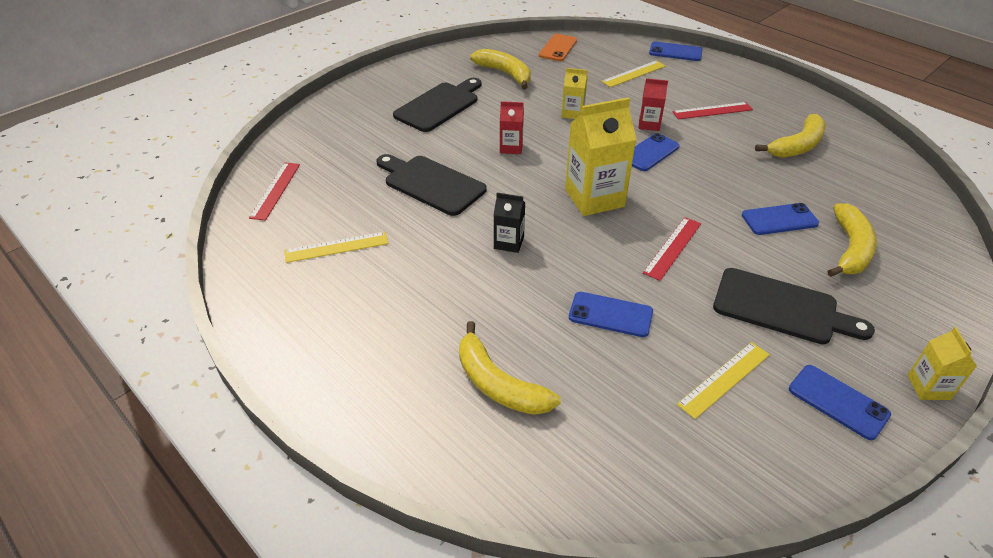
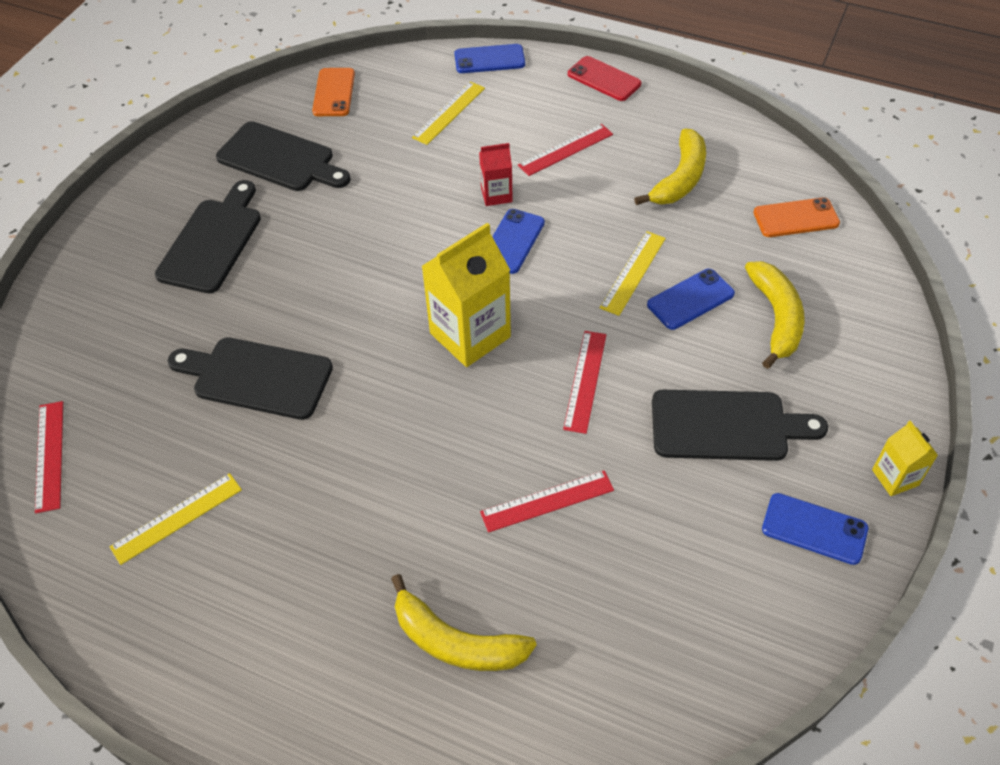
camera: 20 degrees left, 10 degrees up
yellow banana [470,49,531,90] -> black cutting board [216,121,351,191]
black carton [494,193,525,253] -> none
red carton [500,101,524,154] -> none
yellow carton [561,68,587,119] -> none
blue phone [569,292,653,337] -> red ruler [480,470,614,533]
yellow ruler [677,342,770,419] -> yellow ruler moved to [600,231,666,316]
none -> red phone [568,56,641,101]
none -> orange phone [754,198,840,237]

